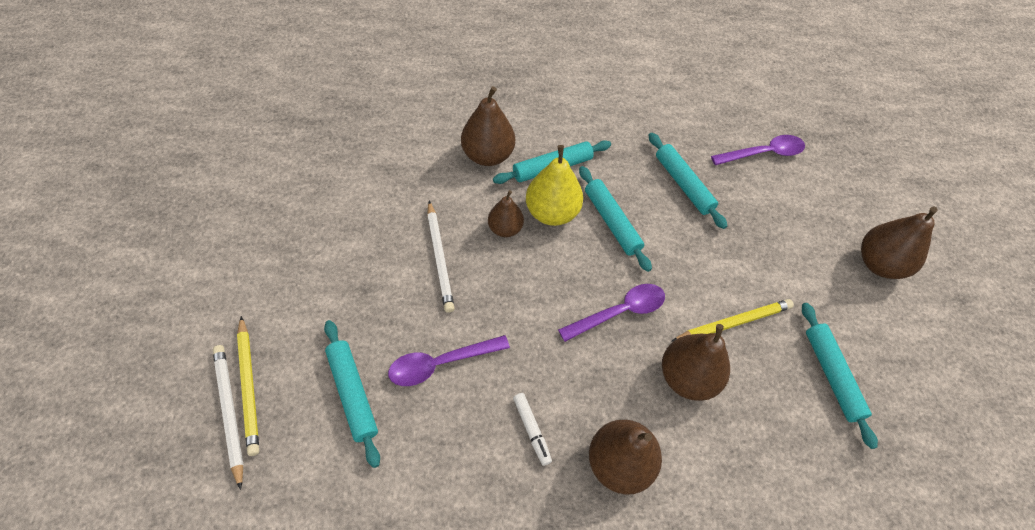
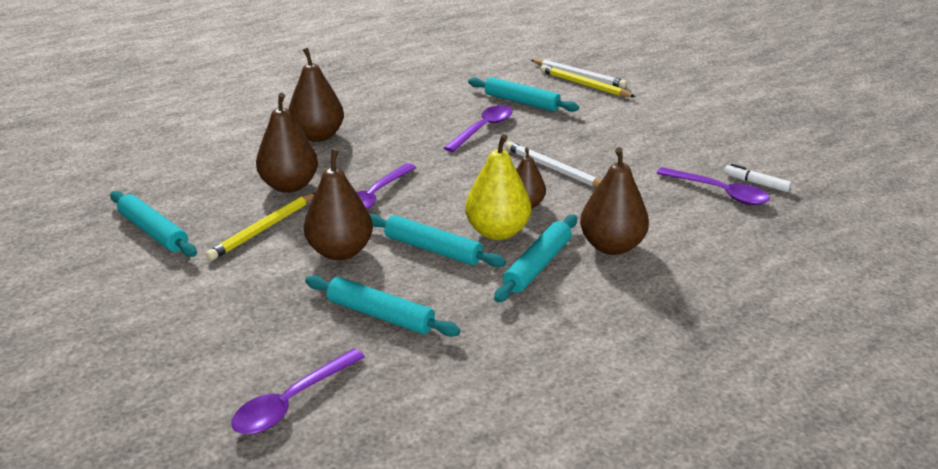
camera: 150 degrees right, 25 degrees down
white marker [513,393,552,466] -> white marker moved to [724,164,791,192]
brown pear [861,207,938,279] -> brown pear moved to [304,149,373,260]
none -> purple spoon [656,167,770,205]

